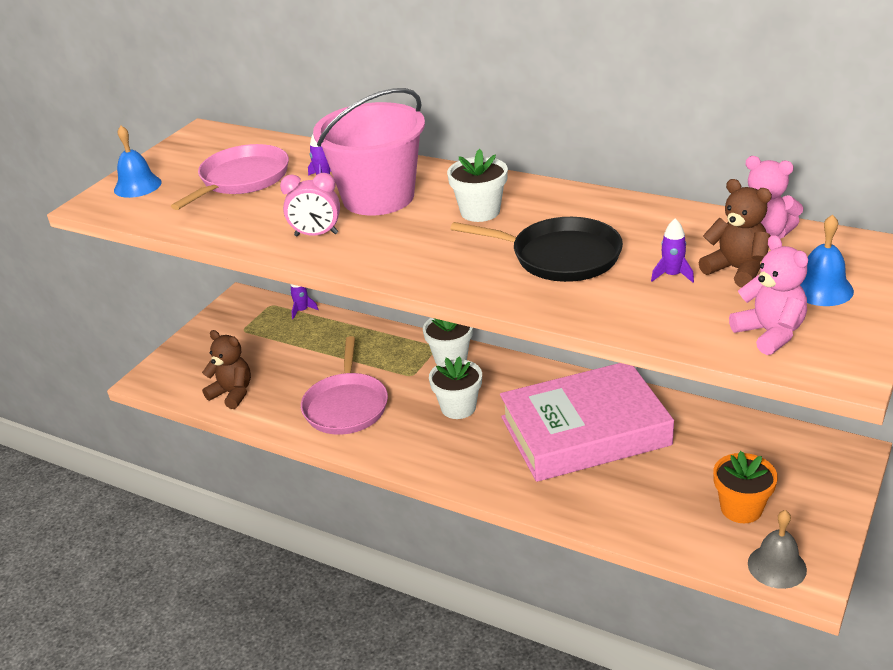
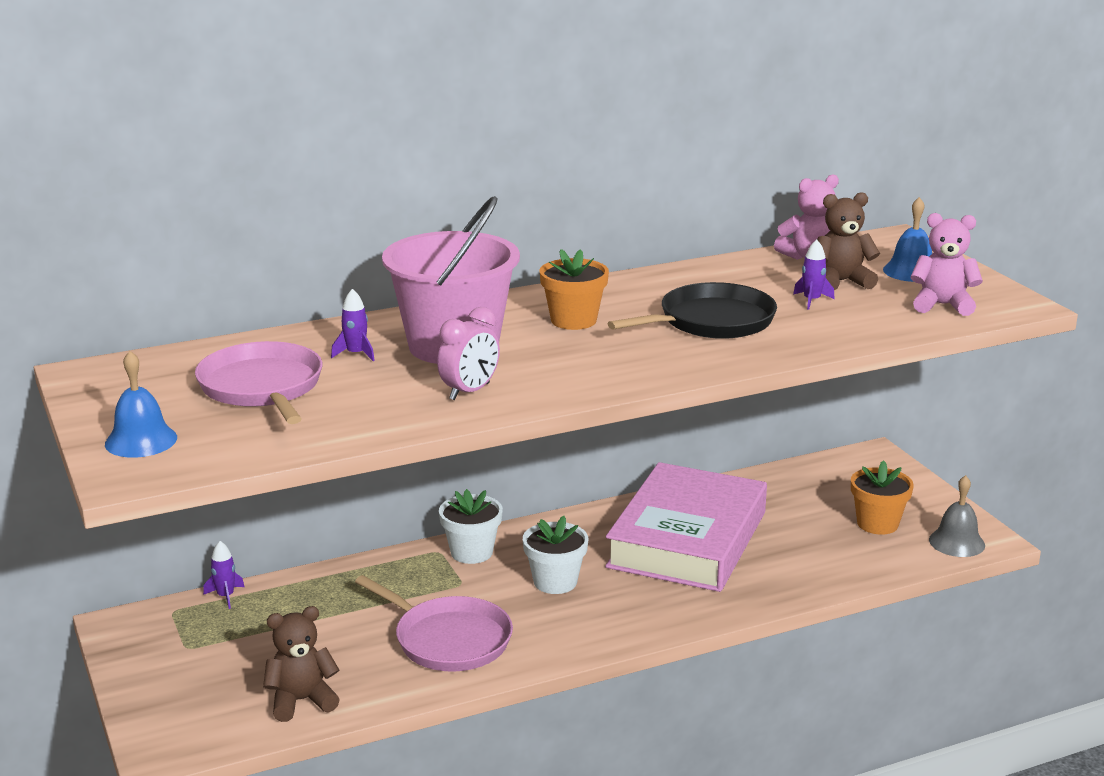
camera: 55 degrees left, 10 degrees down
white flower pot [447,149,508,222] -> orange flower pot [540,249,609,330]

